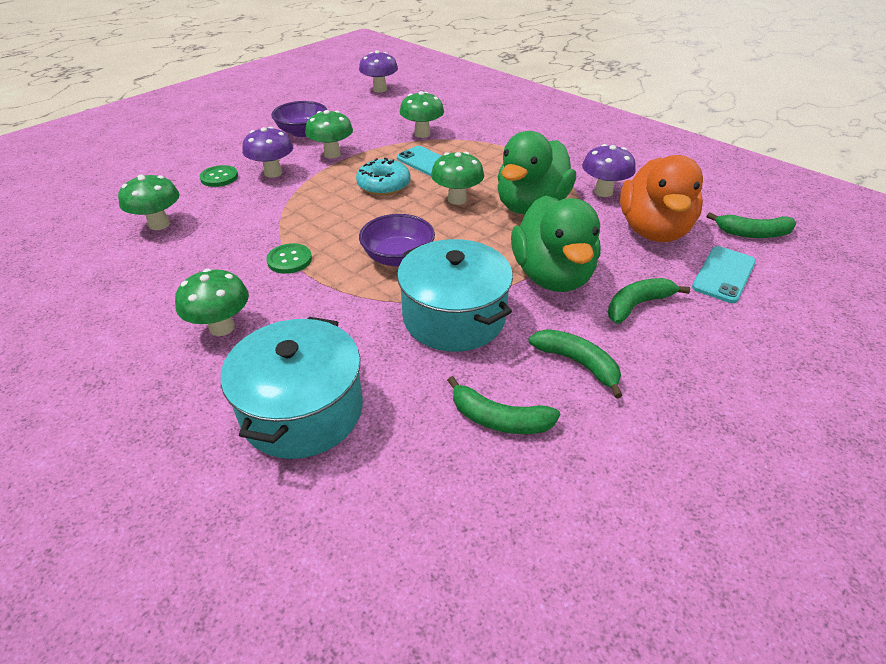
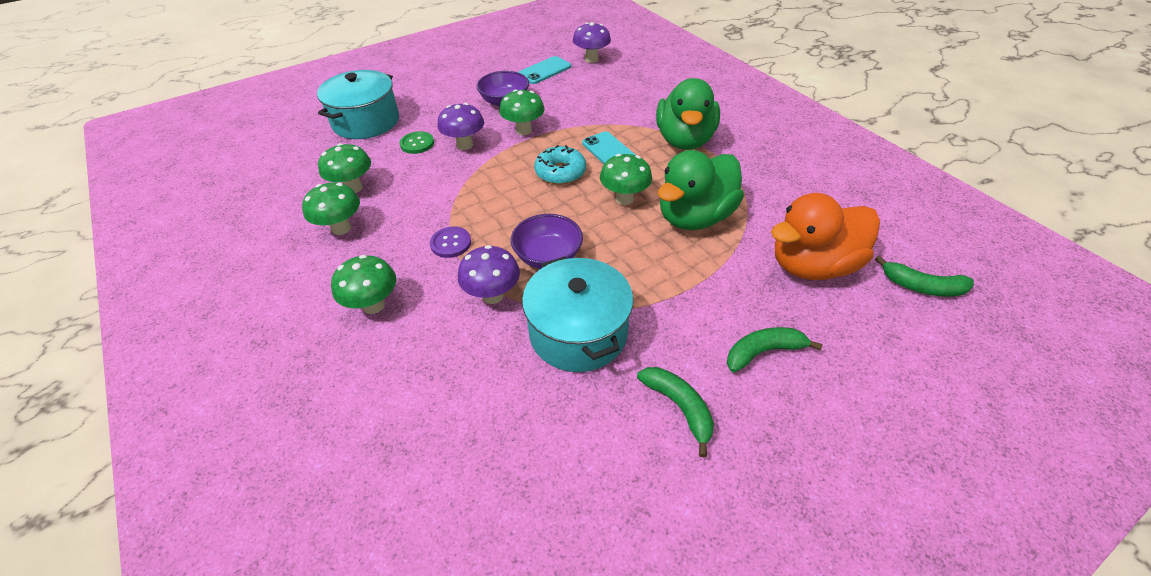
camera: 15 degrees right, 5 degrees up
turquoise pot [221,317,363,459] -> turquoise pot moved to [317,70,399,139]
green button [266,243,312,274] -> purple button [430,227,471,258]
green mushroom [399,91,444,138] -> green mushroom moved to [302,182,360,235]
green banana [447,376,560,434] -> none
green duck [511,195,600,292] -> green duck moved to [656,78,720,150]
purple mushroom [582,144,636,197] -> purple mushroom moved to [458,245,520,304]
orange duck [620,155,703,242] -> orange duck turned 45 degrees clockwise [771,193,880,280]
turquoise phone [692,246,756,303] -> turquoise phone moved to [518,56,571,84]

